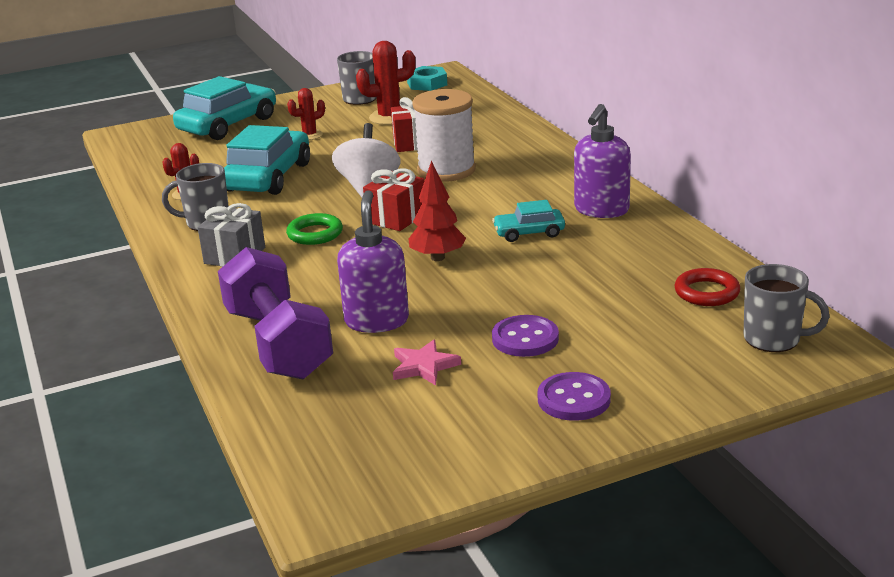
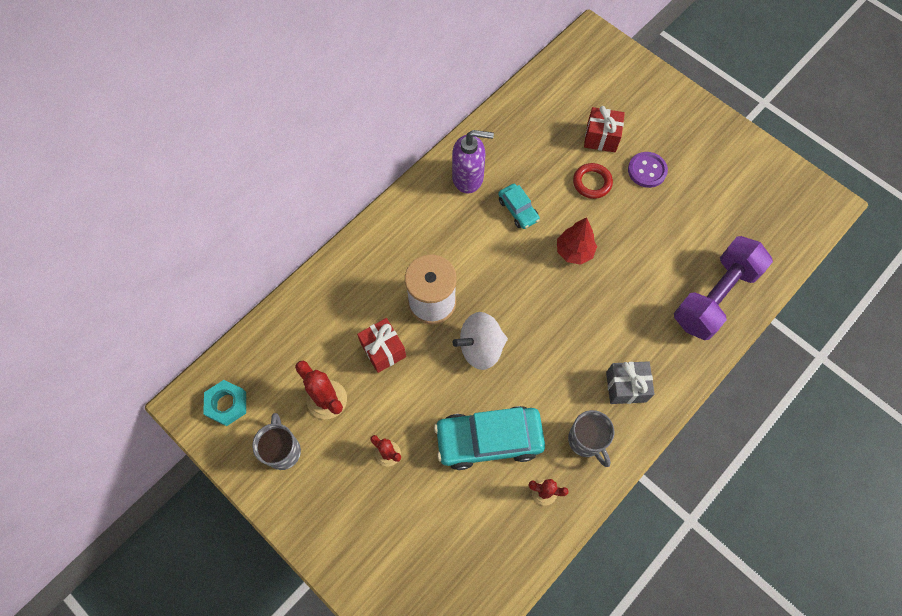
camera: 115 degrees left, 40 degrees up
turquoise car [173,76,276,140] -> none
green ring [286,213,343,245] -> none
purple soap dispenser [337,190,409,333] -> none
red gift [363,168,424,231] -> red gift moved to [584,106,625,152]
pink star [393,339,461,385] -> none
purple button [538,372,611,421] -> none
red ring [674,268,740,306] -> red ring moved to [573,163,613,199]
grey mug [744,264,830,352] -> none

